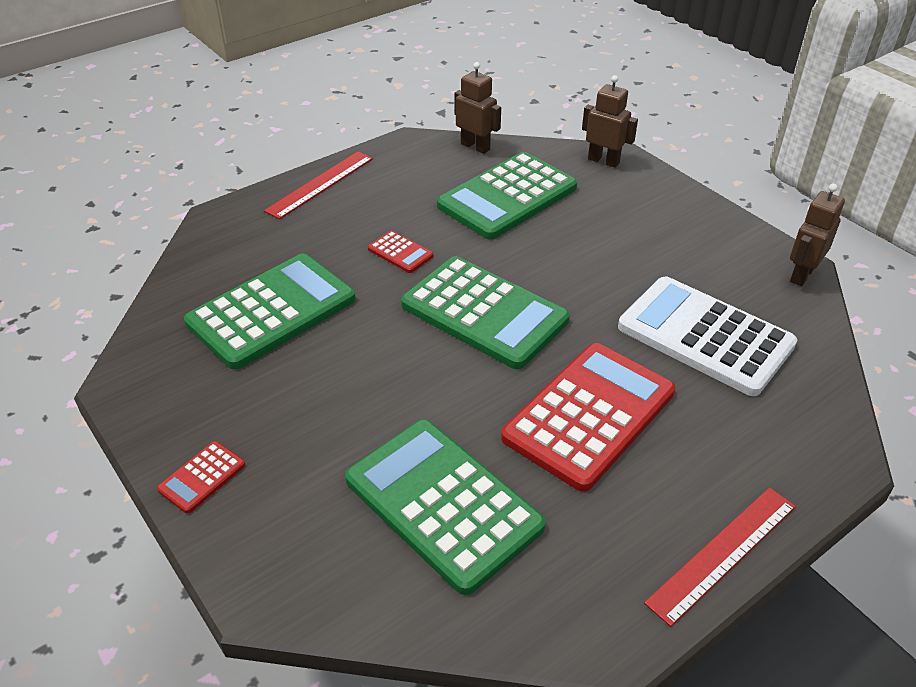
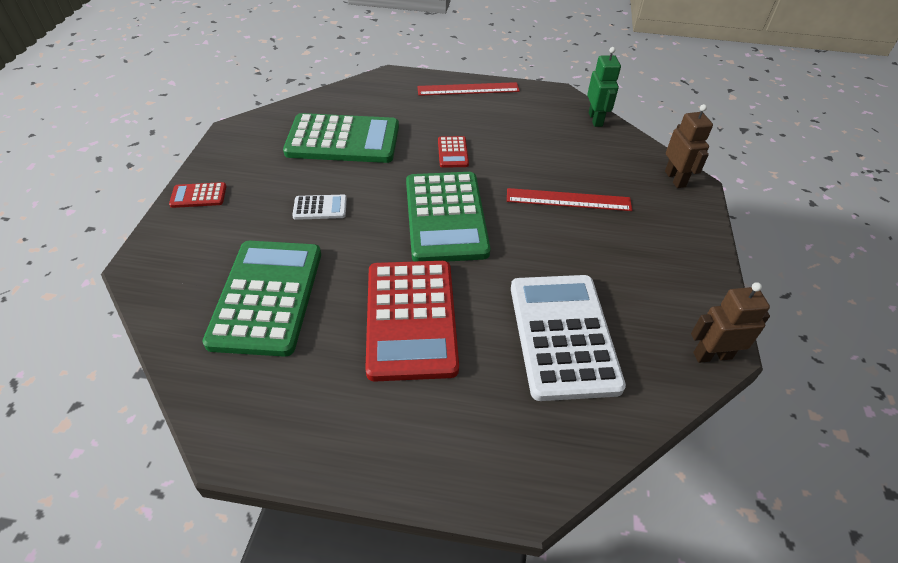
camera: 45 degrees right, 5 degrees up
green calculator [437,152,577,240] -> none
brown robot [454,62,501,154] -> green robot [587,47,621,127]
red calculator [501,343,675,492] -> red calculator turned 90 degrees clockwise [365,261,459,381]
red ruler [644,487,796,627] -> red ruler moved to [507,188,632,211]
none -> white calculator [292,195,347,220]

